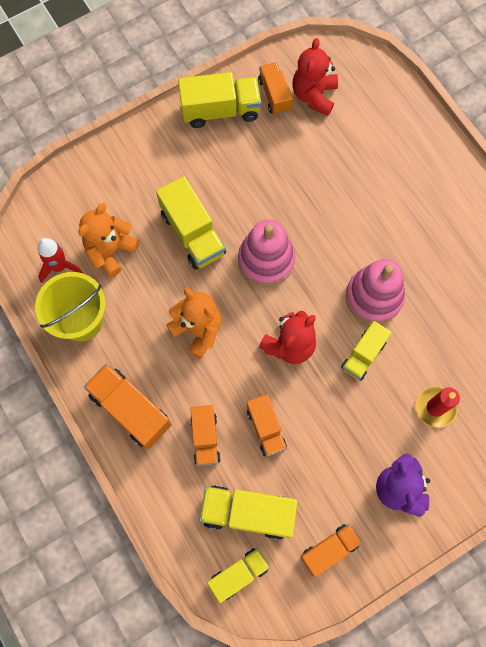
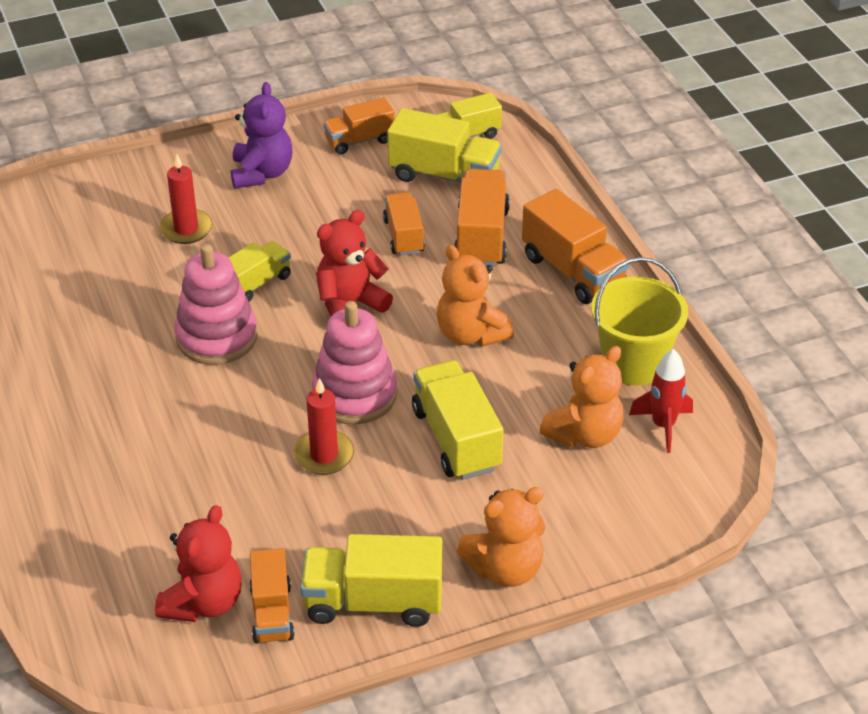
camera: 170 degrees left, 30 degrees down
orange truck [190,405,221,466] -> orange truck [454,169,510,267], size x1.56
none -> red candle [294,378,354,475]
none -> orange teddy bear [457,487,546,587]

